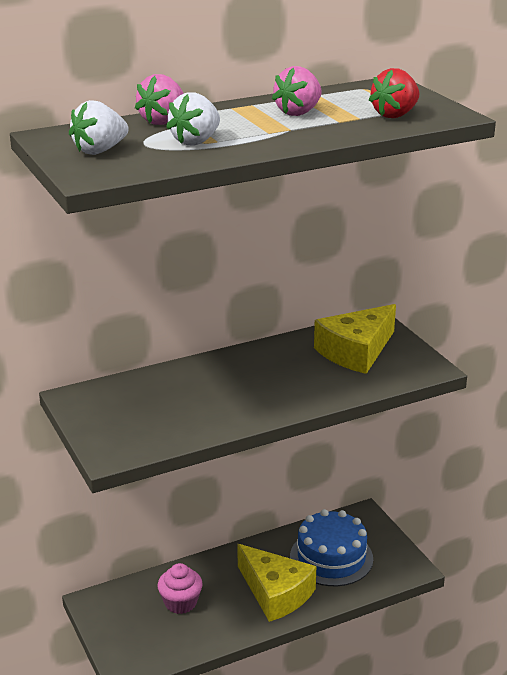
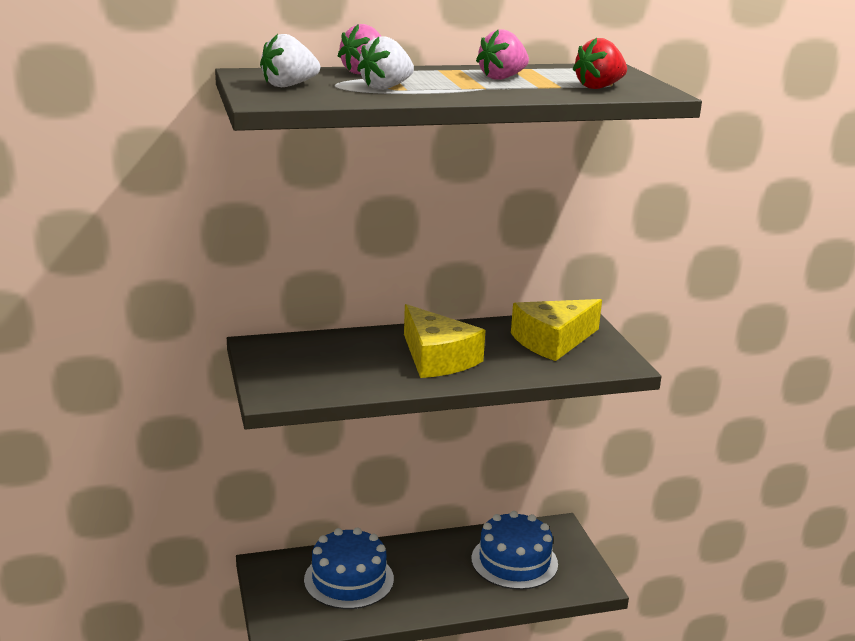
camera: 10 degrees right, 5 degrees down
pink cupcake [157,563,203,614] -> blue cake [304,527,394,609]
yellow cheese [237,544,317,622] -> yellow cheese moved to [404,304,486,378]

